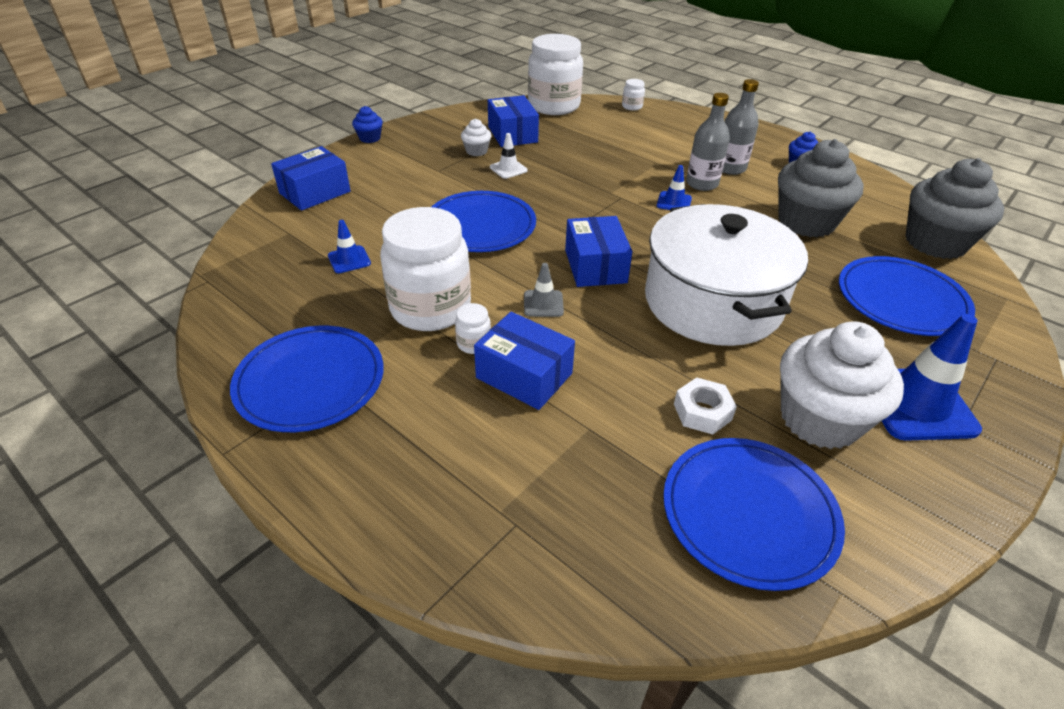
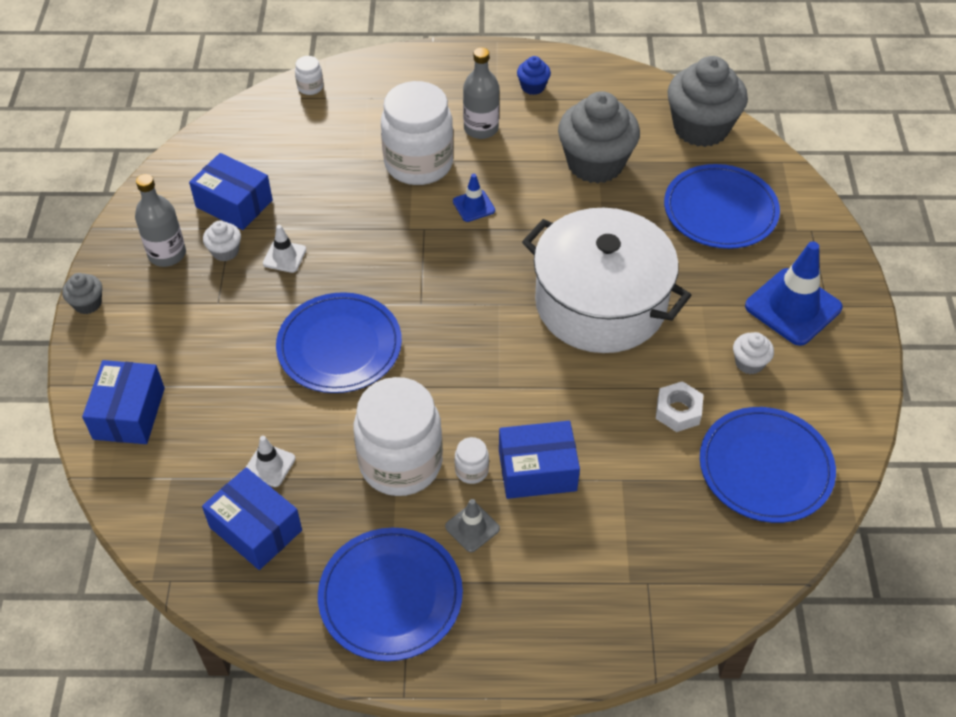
camera: 40 degrees left, 10 degrees up
blue traffic cone [328,220,371,273] -> white traffic cone [245,436,295,487]
blue cupcake [352,106,383,143] -> grey cupcake [62,273,102,314]
grey traffic cone [524,263,564,317] -> grey traffic cone moved to [445,499,500,552]
white jar [528,34,583,115] -> white jar moved to [381,81,454,185]
blue box [565,216,632,287] -> blue box moved to [202,467,302,570]
grey bottle [686,93,730,191] -> grey bottle moved to [135,174,186,267]
white cupcake [780,321,904,449] -> white cupcake [733,332,774,374], size x0.44

